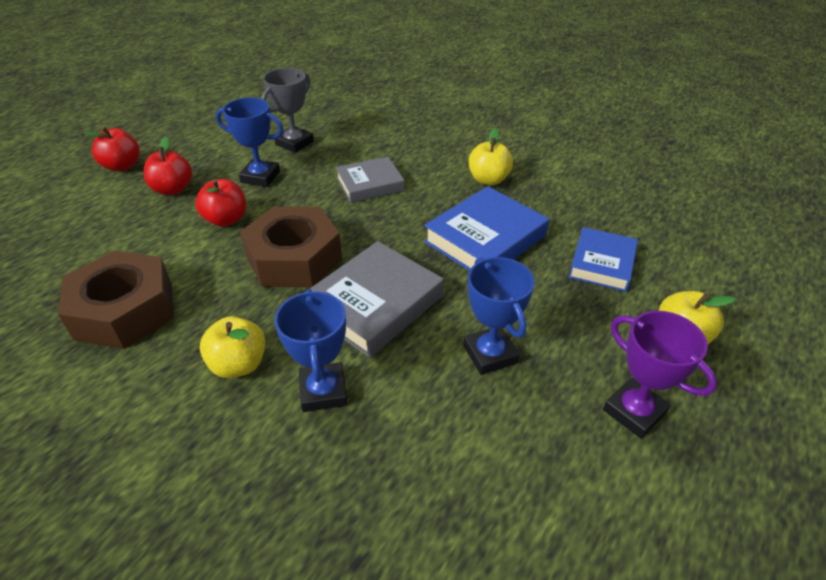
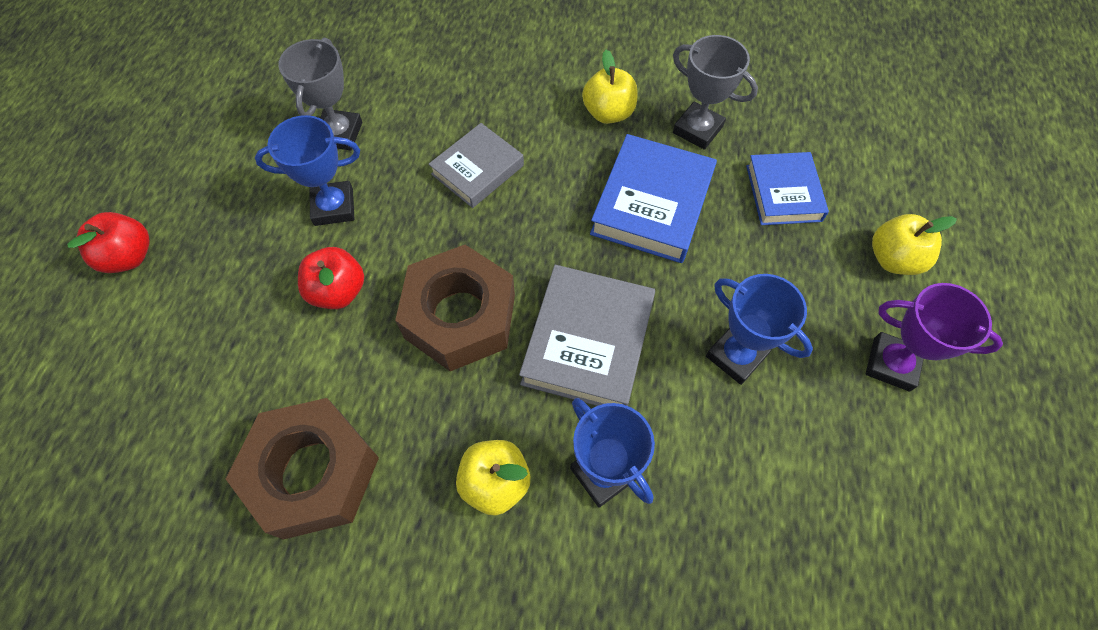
camera: 25 degrees left, 20 degrees up
red apple [144,137,192,195] -> none
none -> grey trophy [673,35,758,150]

